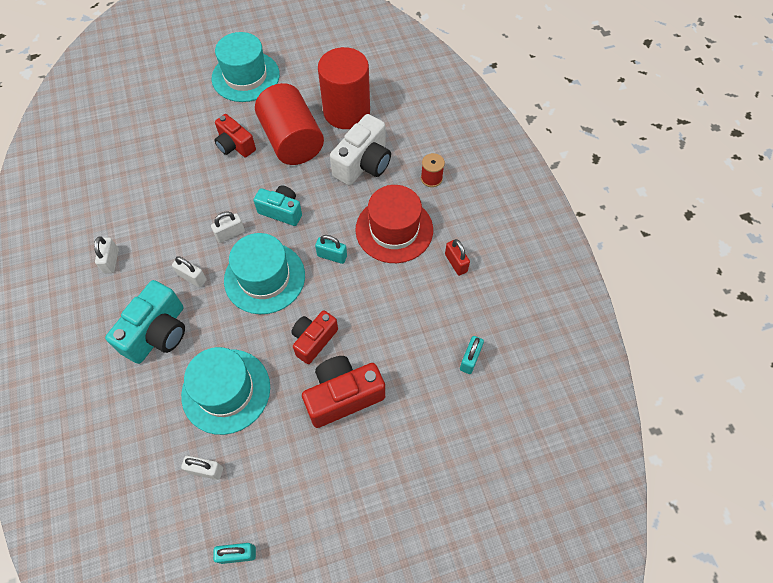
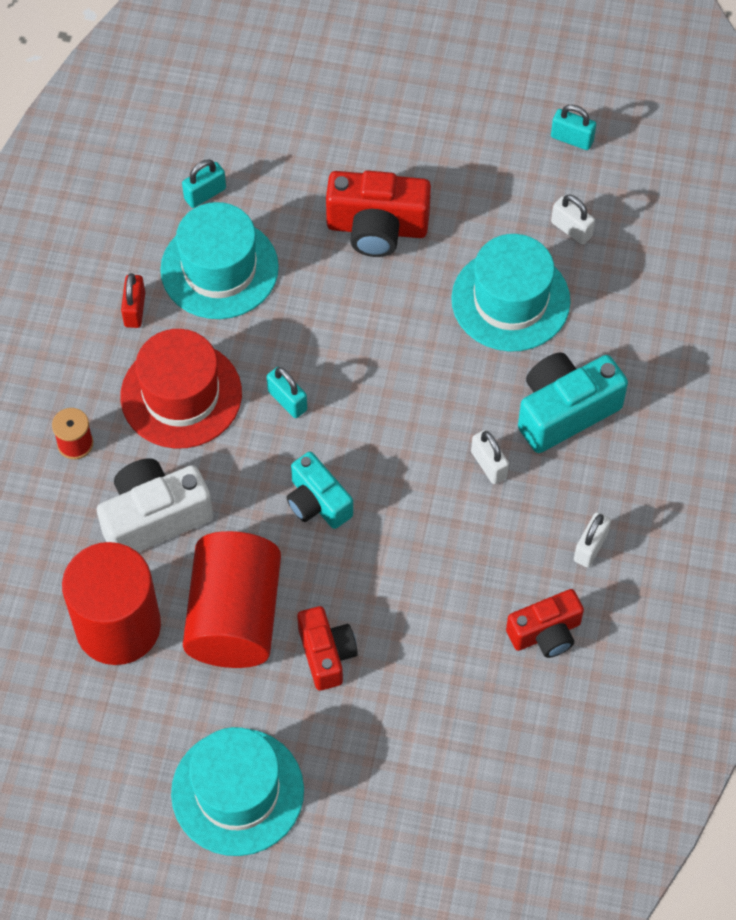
camera: 150 degrees left, 0 degrees up
white padlock [211,212,245,243] -> none
turquoise hat [224,233,305,314] -> turquoise hat moved to [160,202,279,319]
red camera [291,310,338,364] -> red camera moved to [506,589,584,658]

